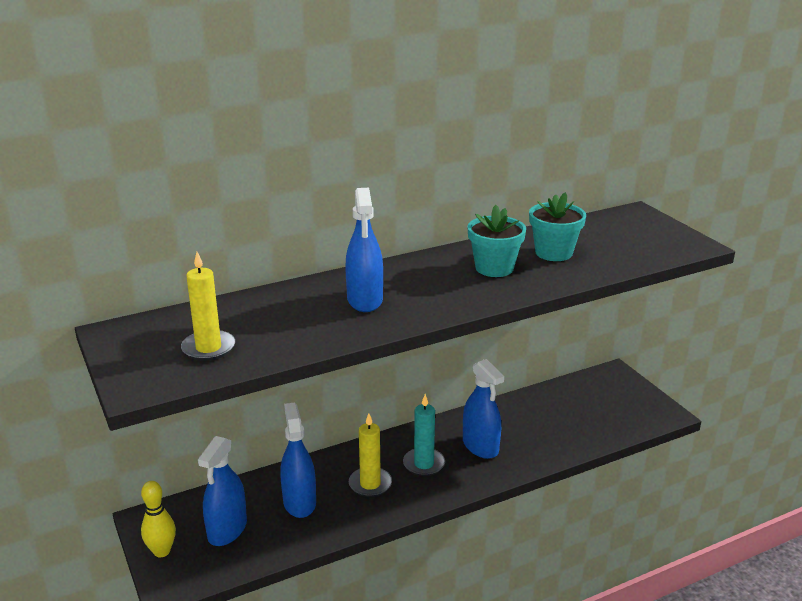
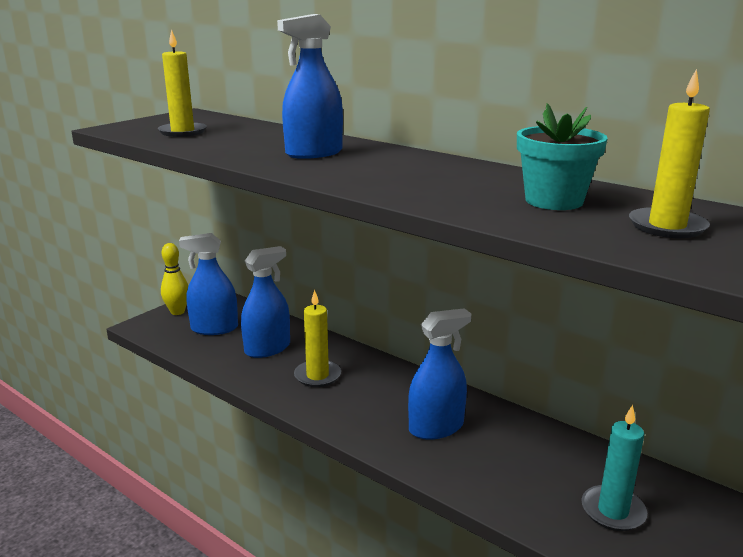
camera: 65 degrees right, 5 degrees down
turquoise candle [403,394,445,476] -> turquoise candle moved to [581,405,647,531]
blue spray bottle [463,359,504,459] -> blue spray bottle turned 150 degrees counterclockwise [408,308,471,440]
turquoise flower pot [468,205,526,277] -> none
none -> yellow candle [629,69,710,238]

